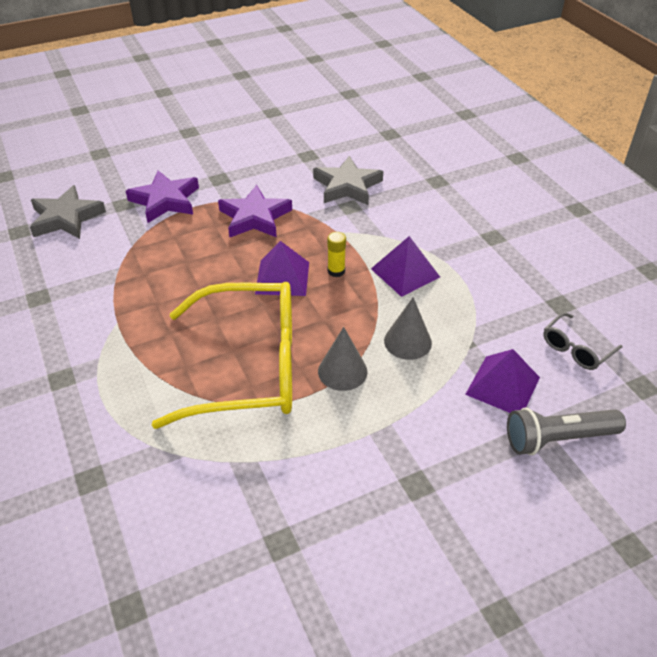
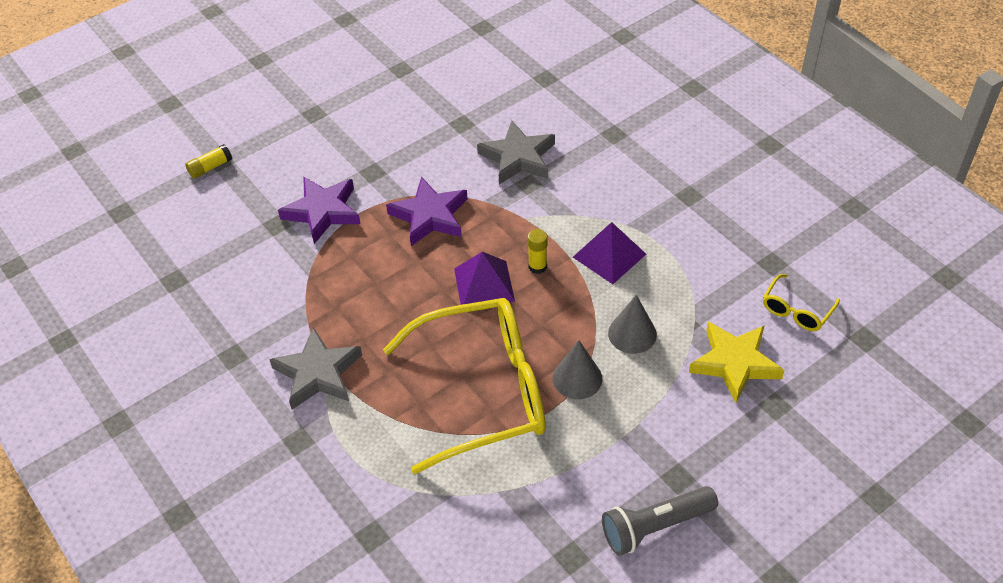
camera: 10 degrees left, 5 degrees up
grey star [30,185,106,239] -> grey star moved to [269,327,362,409]
purple pyramid [465,349,540,413] -> yellow star [689,322,785,403]
grey flashlight [507,407,626,455] -> grey flashlight moved to [602,486,718,555]
grey glasses [543,312,623,370] -> yellow glasses [763,274,840,331]
none -> yellow glue stick [185,144,232,179]

